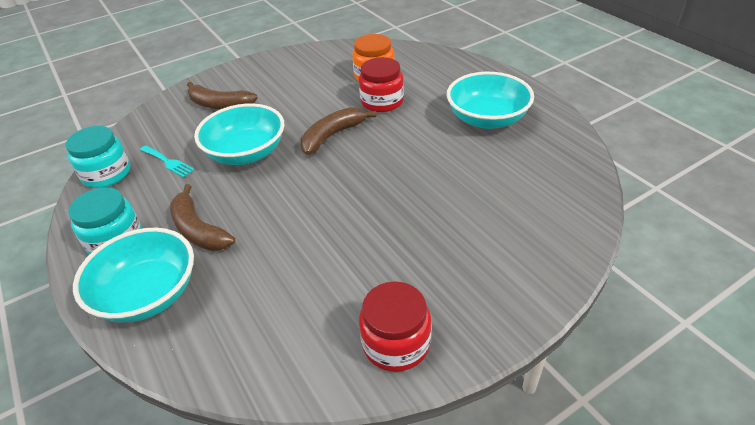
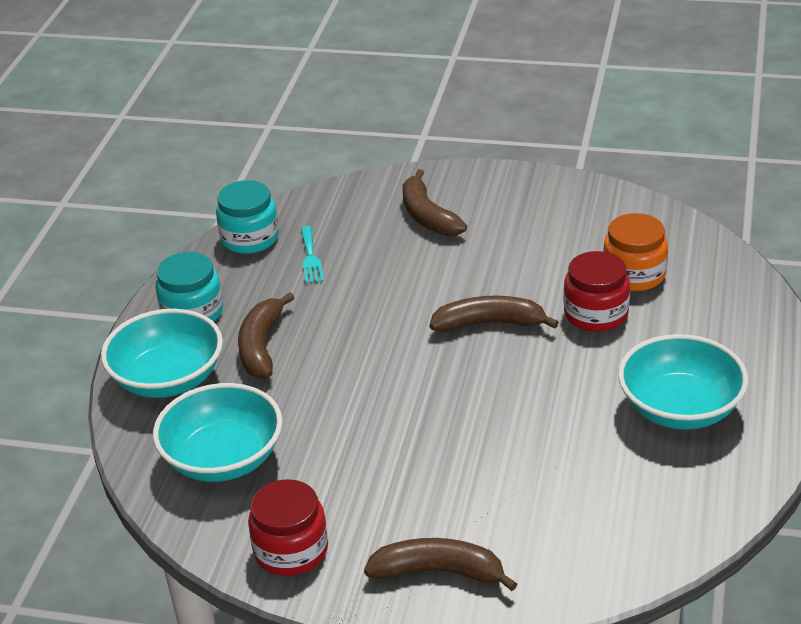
camera: 45 degrees right, 5 degrees down
turquoise bowl [194,103,284,165] -> turquoise bowl moved to [153,383,283,482]
none -> brown banana [364,538,517,591]

